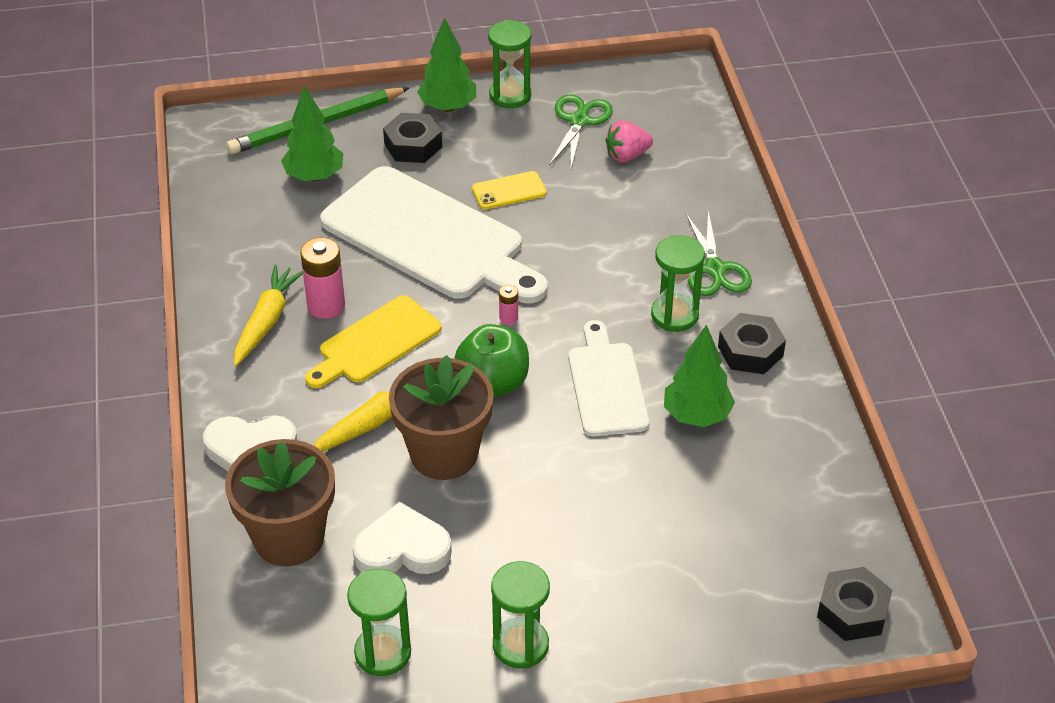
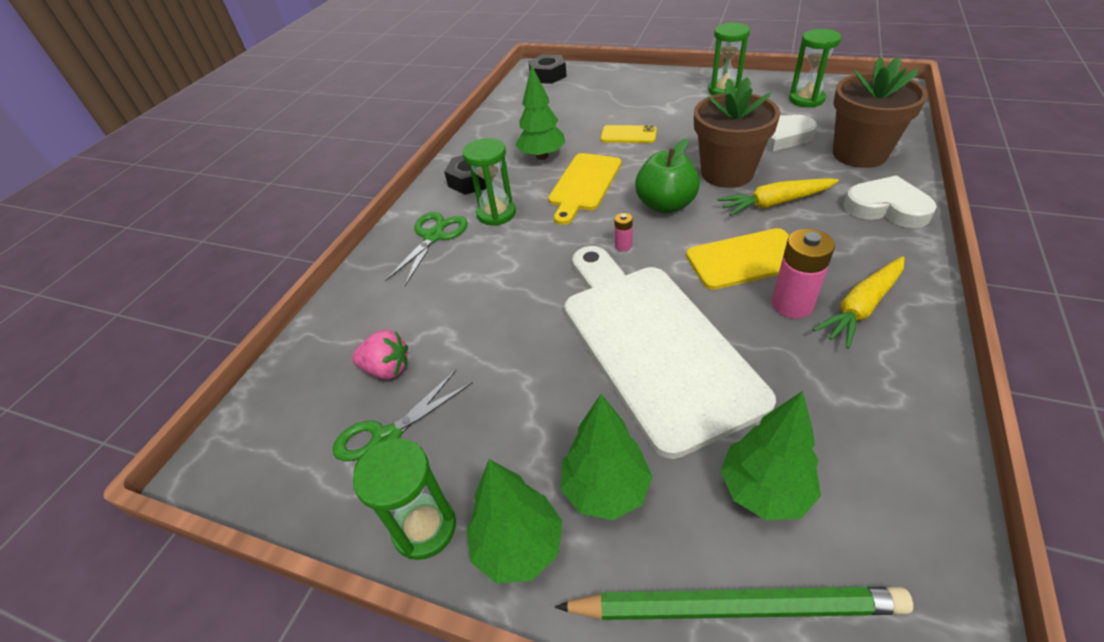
camera: 145 degrees left, 0 degrees up
black nut [383,113,442,163] -> green tree [560,394,652,520]
yellow phone [472,171,547,209] -> yellow phone moved to [601,125,657,143]
white cutting board [568,320,650,436] -> yellow cutting board [548,153,621,225]

